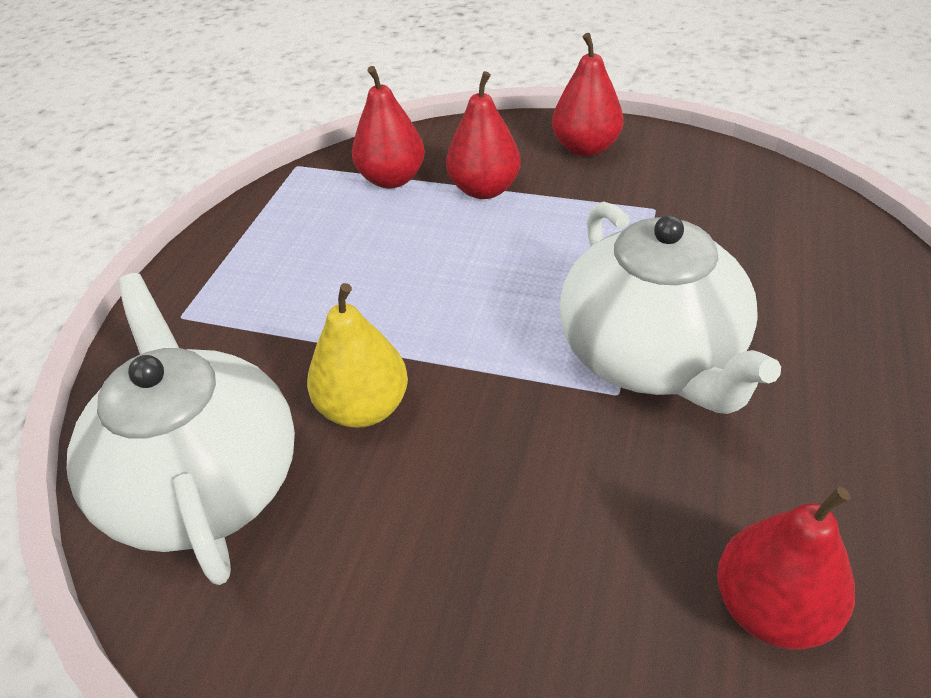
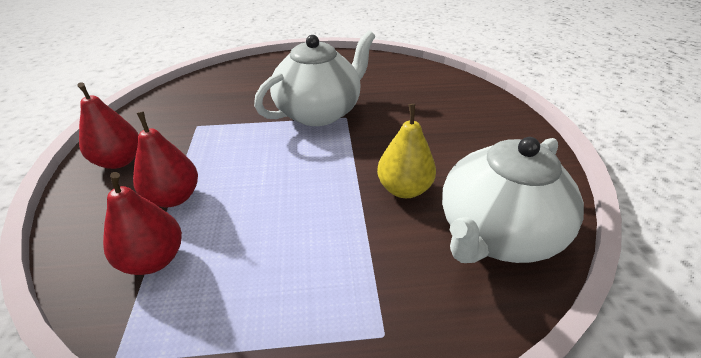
camera: 115 degrees left, 5 degrees down
red pear [717,487,855,650] -> none

